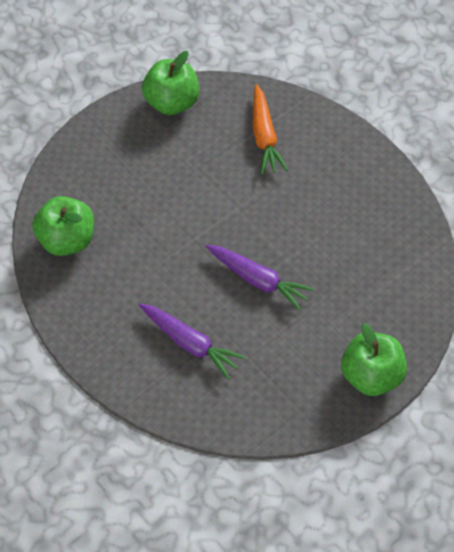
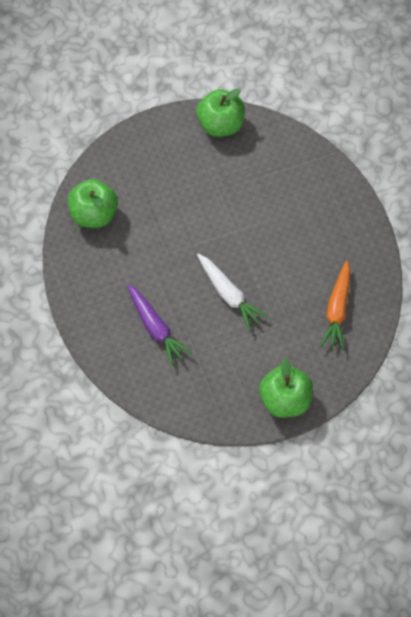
camera: 20 degrees right, 5 degrees up
purple carrot [205,245,314,311] -> white carrot [197,254,268,330]
orange carrot [253,84,288,175] -> orange carrot moved to [320,261,350,351]

